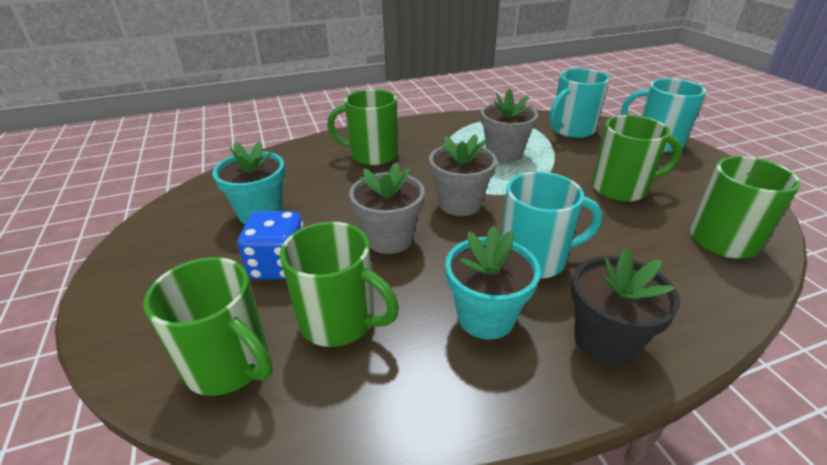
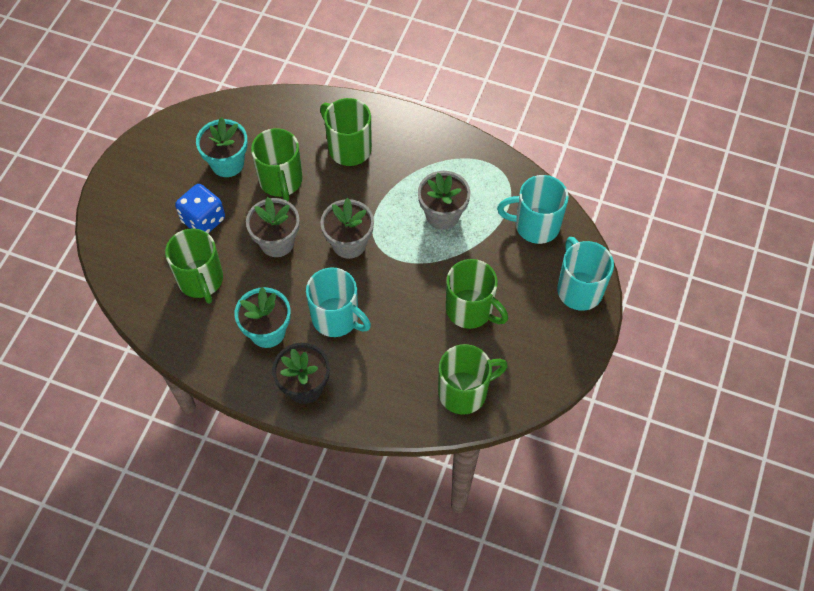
camera: 40 degrees right, 25 degrees up
green mug [143,257,273,396] -> green mug moved to [251,128,303,201]

